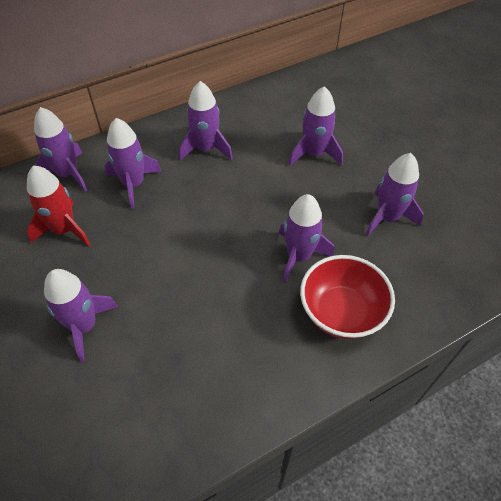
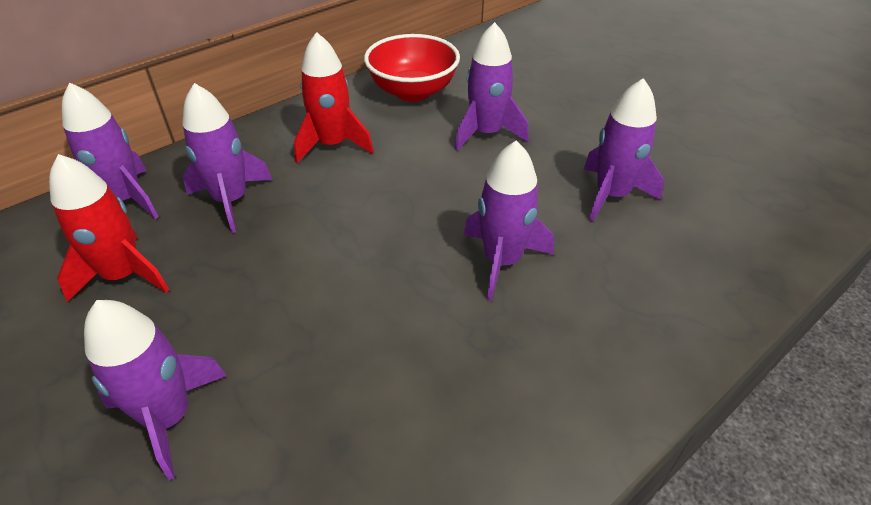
camera: 10 degrees left, 10 degrees down
purple rocket [179,81,233,160] -> red rocket [294,32,374,163]
red bowl [300,255,395,339] -> red bowl moved to [364,34,460,102]

